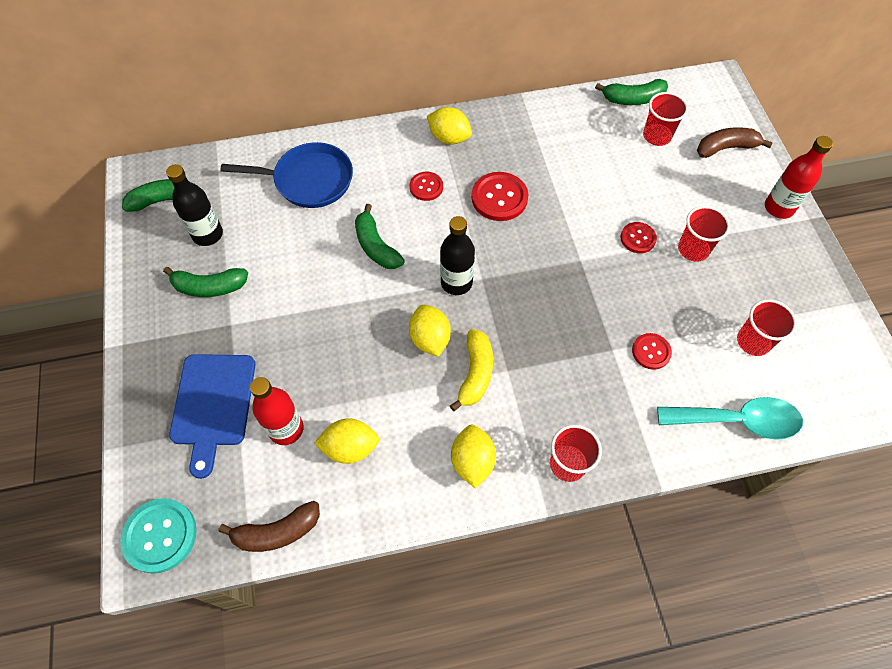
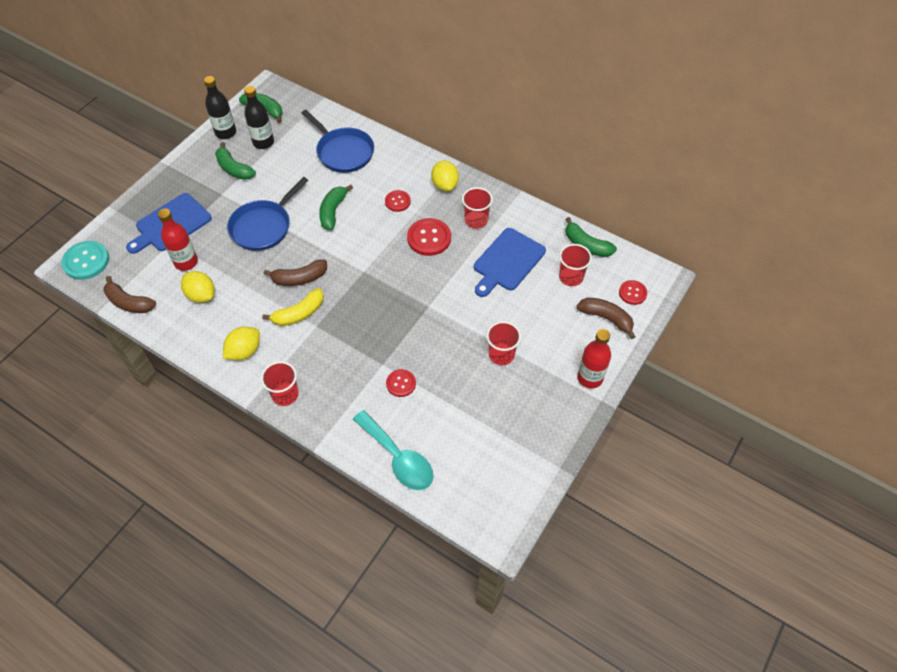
camera: 45 degrees right, 5 degrees down
yellow lemon [409,304,451,357] -> brown banana [263,259,327,286]
black bottle [440,216,475,295] -> black bottle moved to [204,76,236,139]
red button [620,222,657,253] -> red button moved to [619,280,647,305]
red cup [737,299,797,356] -> red cup moved to [462,187,493,229]
none -> blue pan [227,177,308,251]
none -> blue cutting board [474,228,546,297]

